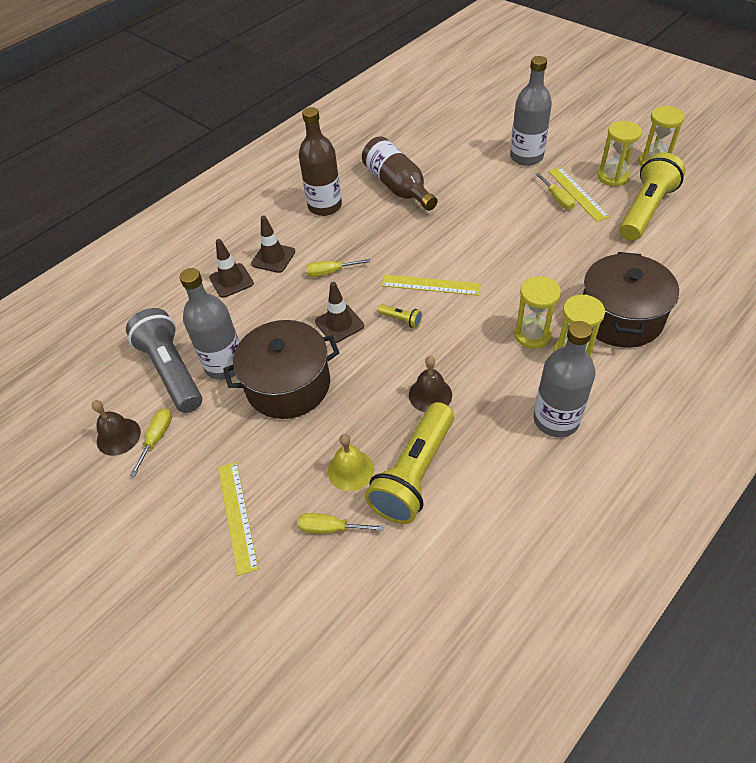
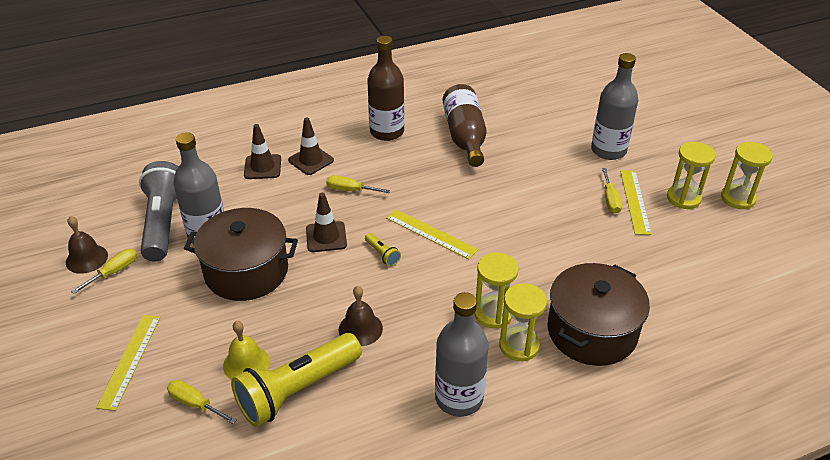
camera: 20 degrees right, 10 degrees down
yellow flashlight [619,152,686,241] -> none

